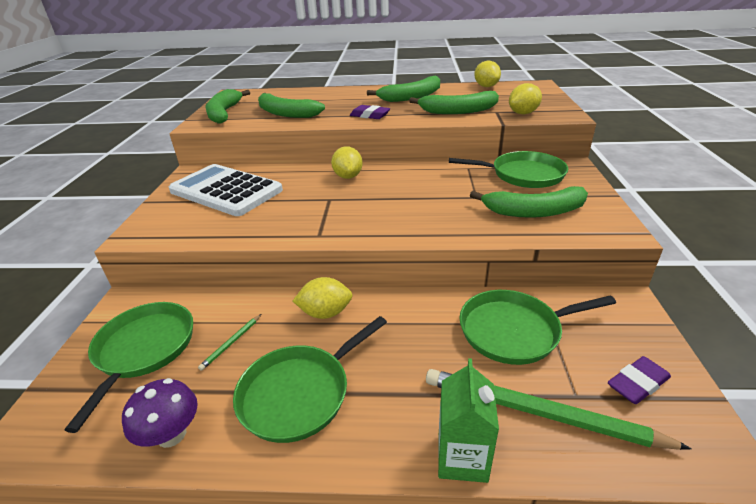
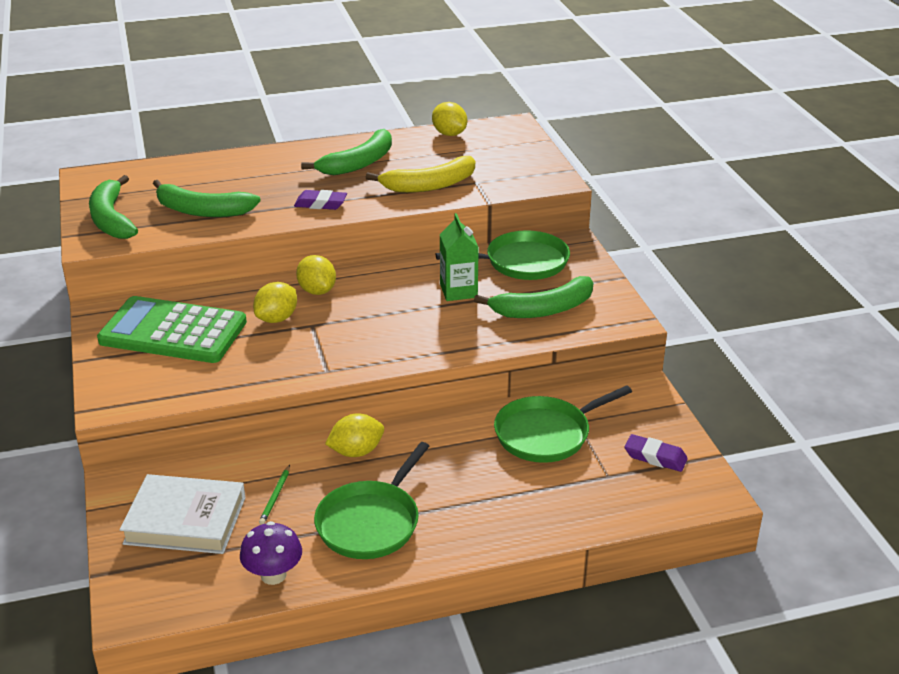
camera: 20 degrees left, 0 degrees up
green pan [65,302,193,433] -> white book [120,474,245,554]
white calculator [169,164,283,216] -> green calculator [97,296,247,363]
green banana [409,91,499,114] -> yellow banana [366,156,475,193]
green pencil [426,369,692,450] -> none
green carton [438,358,499,483] -> green carton moved to [440,213,479,301]
yellow lemon [509,83,542,114] -> yellow lemon moved to [253,282,297,323]
purple eraser [608,356,671,404] -> purple eraser turned 75 degrees clockwise [625,434,688,472]

